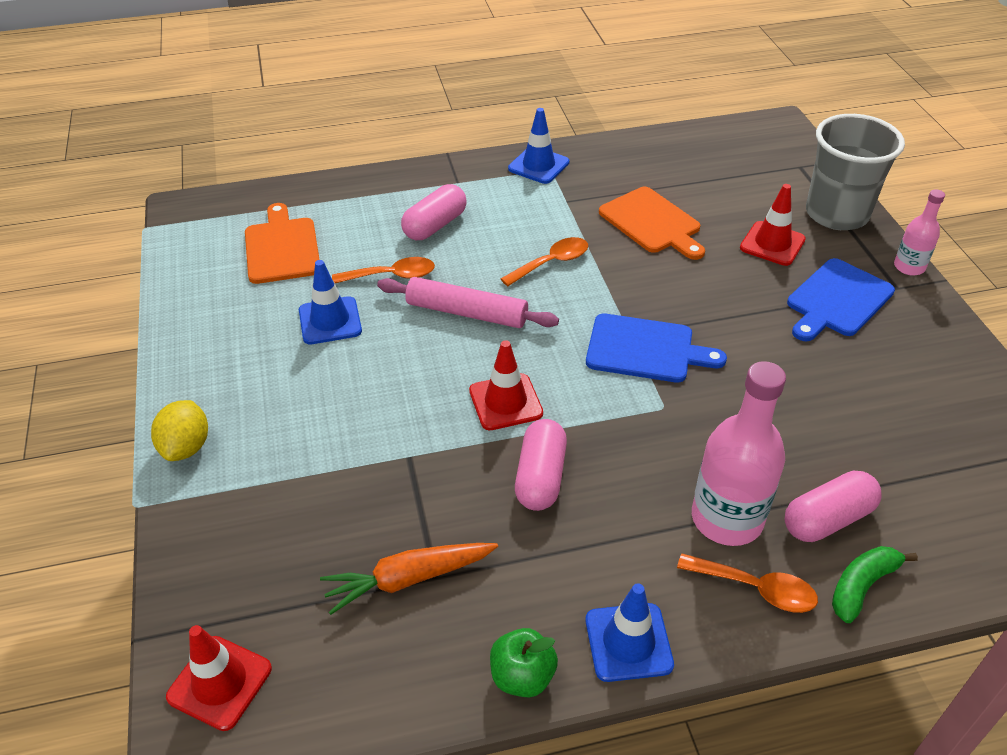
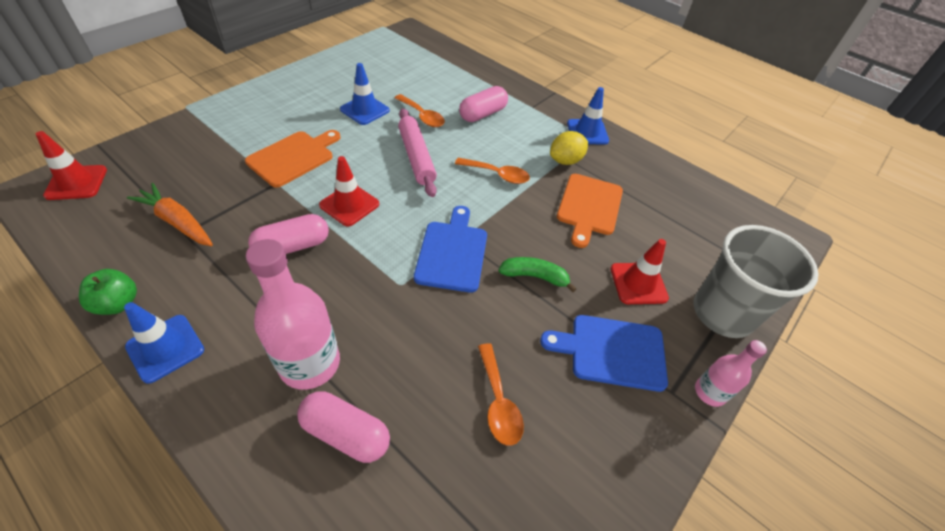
camera: 50 degrees right, 5 degrees up
yellow lemon [151,400,208,461] -> yellow lemon moved to [550,131,588,165]
orange cutting board [245,203,320,284] -> orange cutting board moved to [245,130,340,188]
pink capsule [401,184,467,240] -> pink capsule turned 45 degrees counterclockwise [459,86,508,122]
blue cutting board [586,314,727,383] -> blue cutting board turned 150 degrees counterclockwise [414,206,487,293]
orange spoon [677,553,818,613] -> orange spoon moved to [478,343,524,446]
green banana [832,546,918,623] -> green banana moved to [499,257,577,292]

